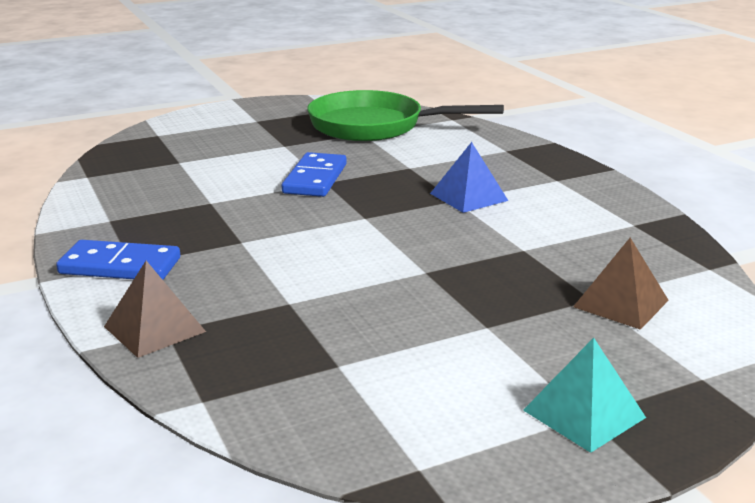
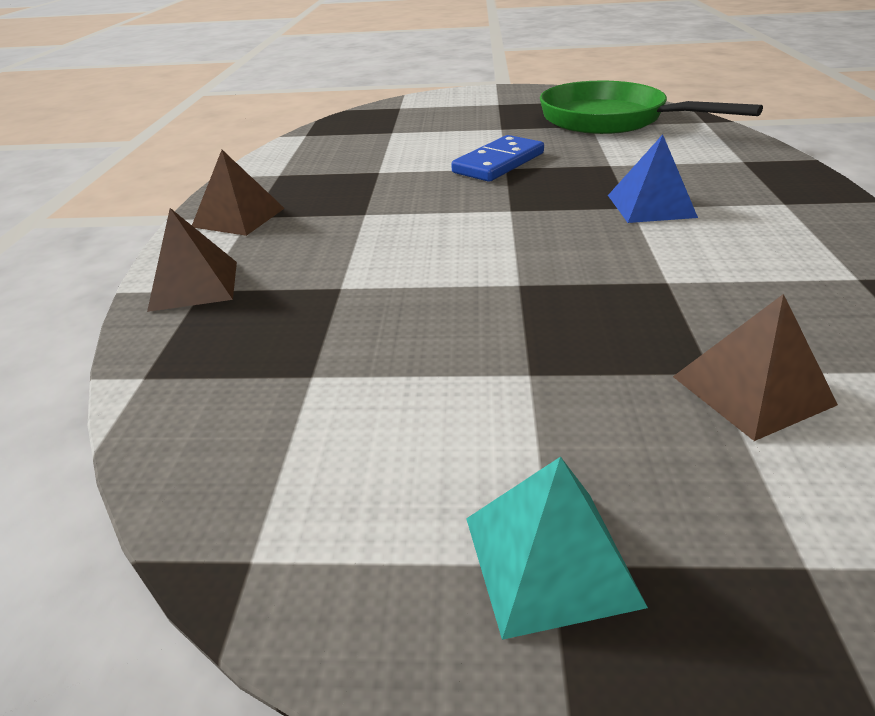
camera: 30 degrees right, 10 degrees up
blue domino [56,240,180,280] -> brown pyramid [192,150,285,236]

